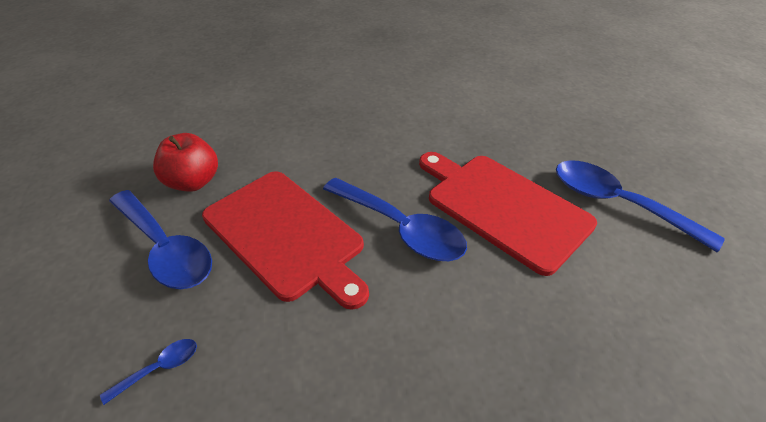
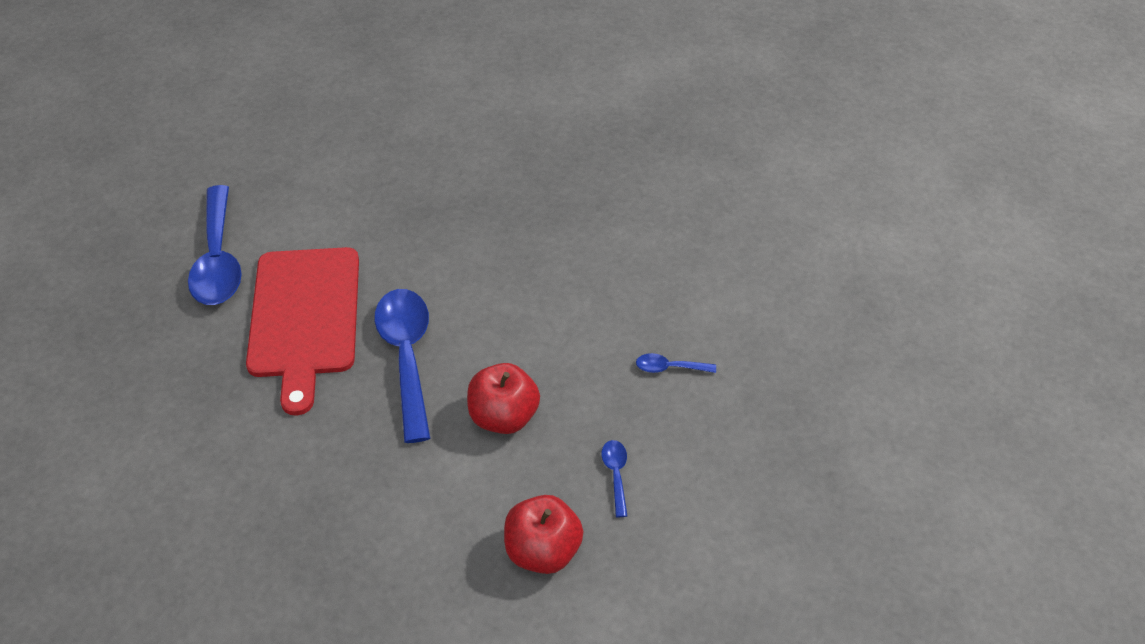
camera: 140 degrees left, 5 degrees up
blue spoon [109,190,212,289] -> blue spoon [601,440,628,517], size x0.44
red cutting board [202,171,369,310] -> red apple [467,363,540,434]

